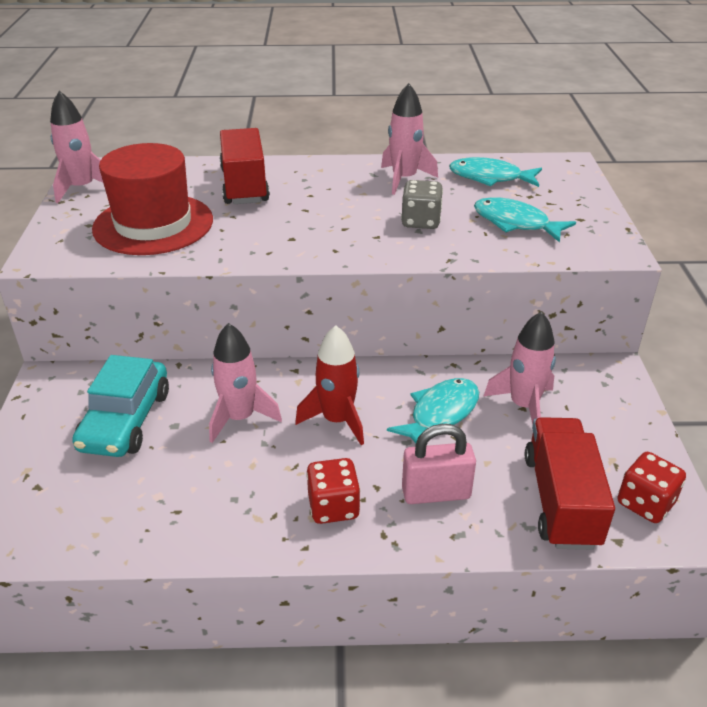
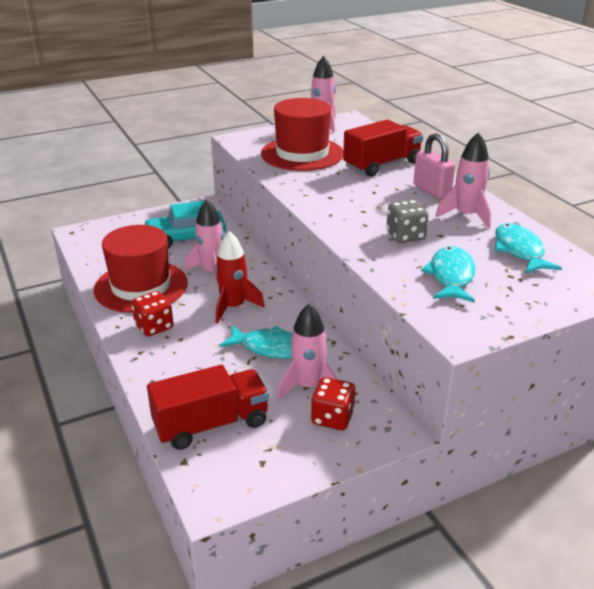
camera: 65 degrees right, 5 degrees down
pink padlock [402,424,476,504] -> pink padlock moved to [413,133,455,199]
red dice [617,452,686,523] -> red dice moved to [311,377,355,430]
none -> red hat [94,225,188,313]

